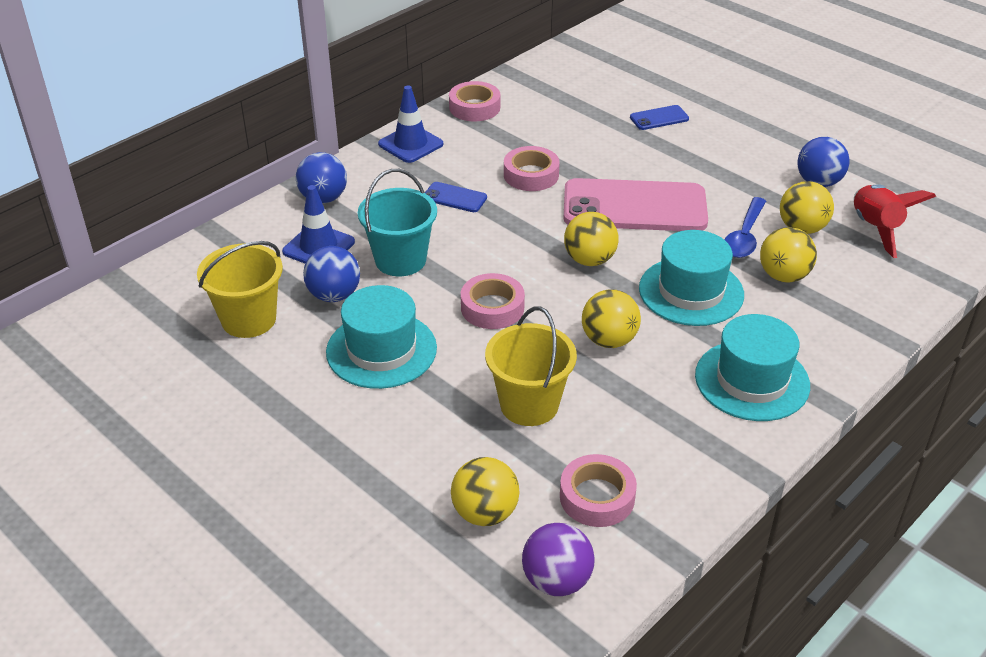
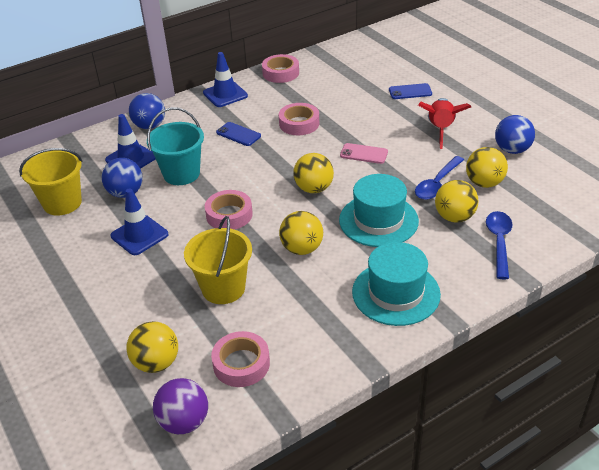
camera: 15 degrees right, 0 degrees up
turquoise hat [326,285,437,389] -> blue traffic cone [111,188,168,255]
pink phone [563,178,708,231] -> pink phone [340,143,388,164], size x0.43
red rocket [854,184,936,258] -> red rocket moved to [418,98,471,149]
none -> blue spoon [486,211,512,279]

